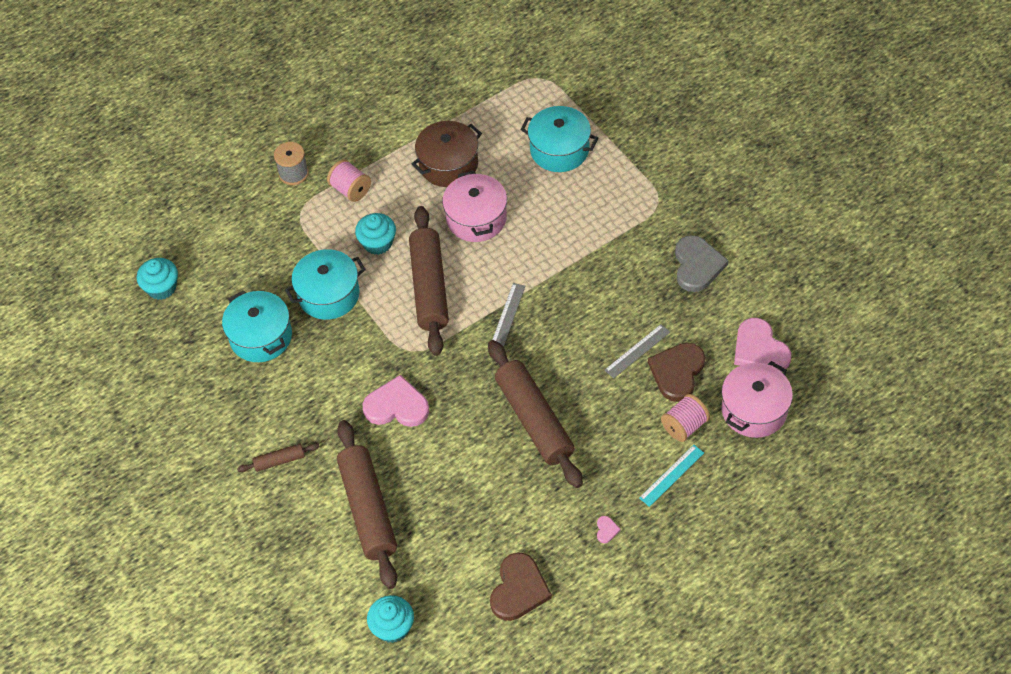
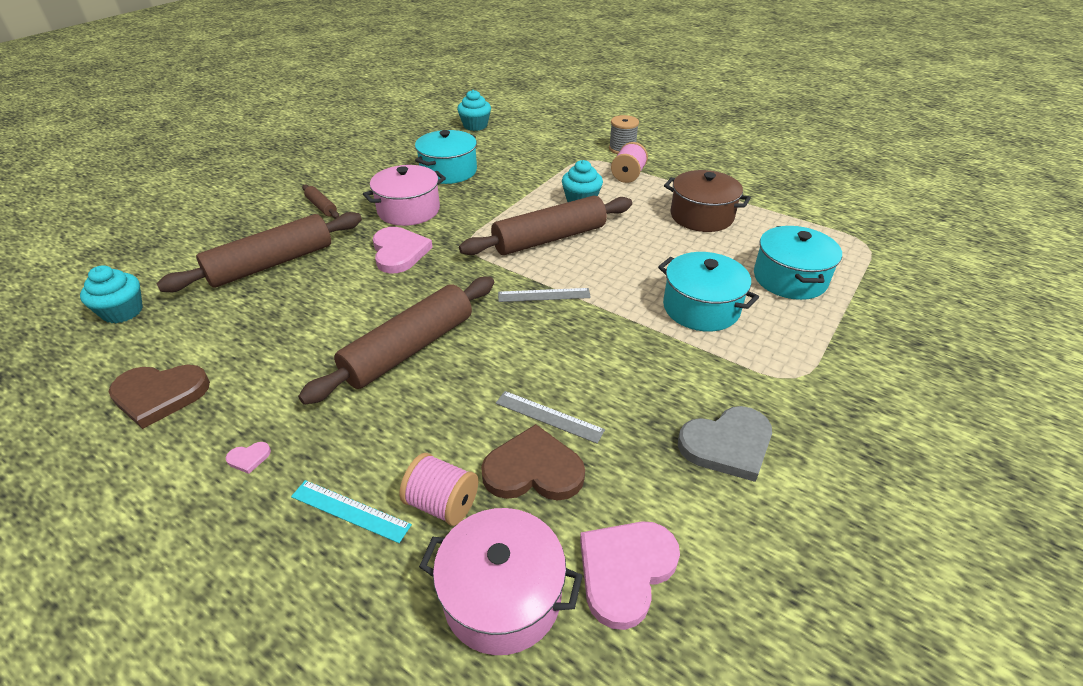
camera: 65 degrees right, 15 degrees down
turquoise pot [285,249,366,320] -> turquoise pot moved to [658,252,759,332]
pink pot [442,171,507,242] -> pink pot moved to [363,165,446,226]

